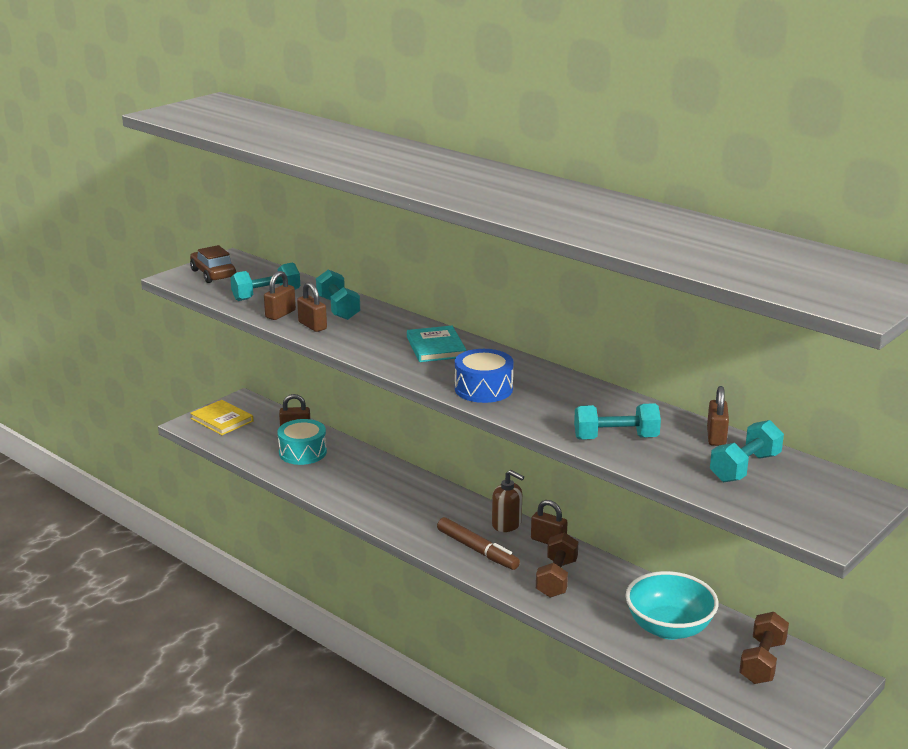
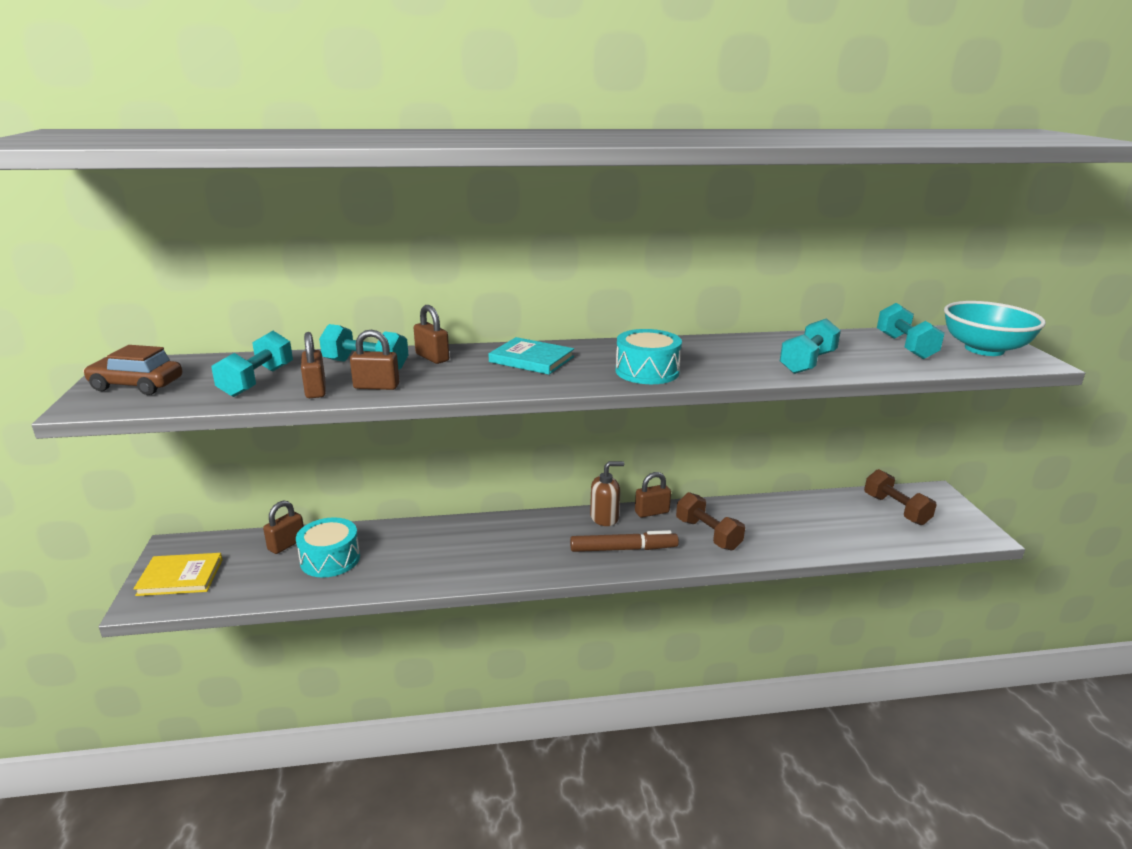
camera: 50 degrees left, 0 degrees up
blue drum [455,349,514,403] -> turquoise drum [616,329,682,384]
turquoise bowl [626,571,719,640] -> turquoise bowl moved to [944,301,1046,356]
brown padlock [707,386,729,446] -> brown padlock moved to [414,305,449,364]

